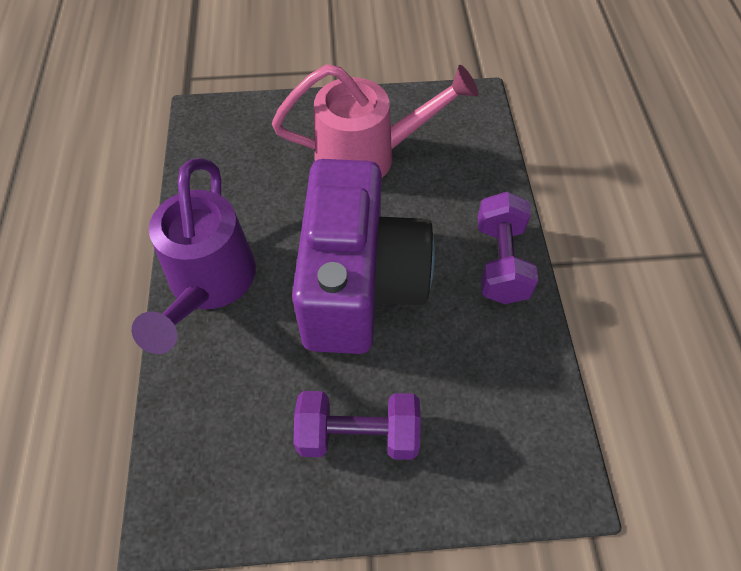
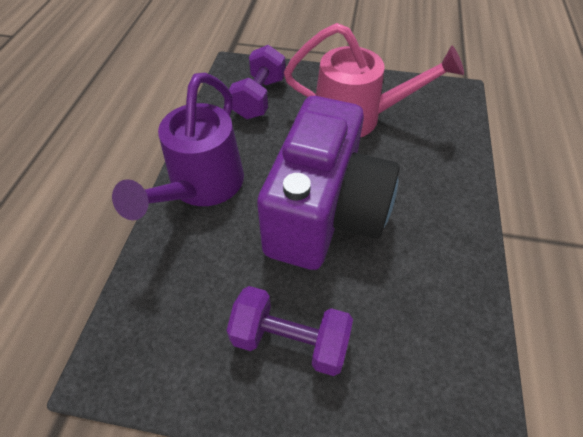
camera: 15 degrees right, 5 degrees down
purple dumbbell [478,192,538,304] -> purple dumbbell moved to [229,45,285,119]

